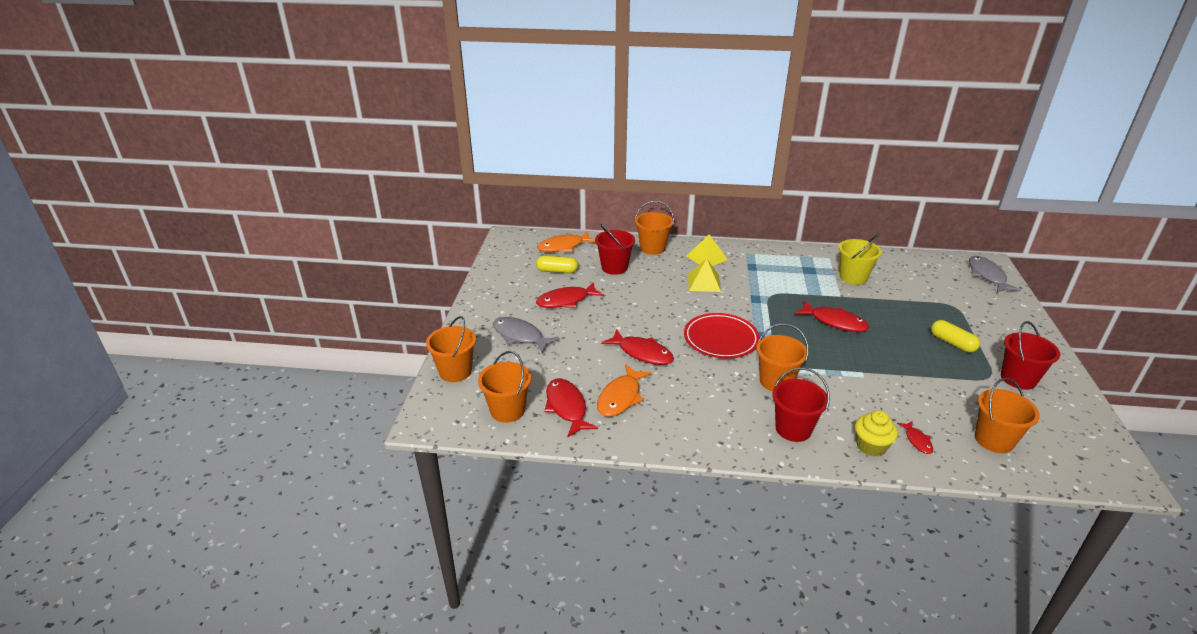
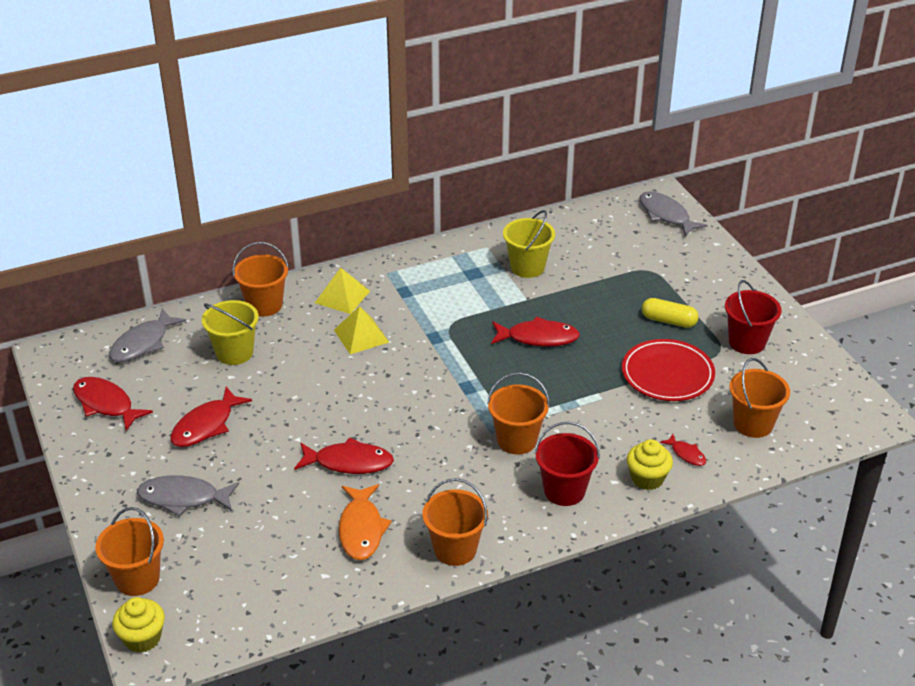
camera: 30 degrees left, 5 degrees up
orange bucket [478,351,531,423] -> orange bucket moved to [422,478,488,566]
yellow capsule [536,256,578,273] -> none
orange fish [537,231,595,252] -> grey fish [109,309,186,362]
red fish [544,378,598,437] -> red fish moved to [73,377,153,431]
red bucket [595,224,635,275] -> yellow bucket [202,300,259,365]
red plate [684,313,760,358] -> red plate moved to [622,339,715,401]
none -> yellow cupcake [112,597,165,653]

